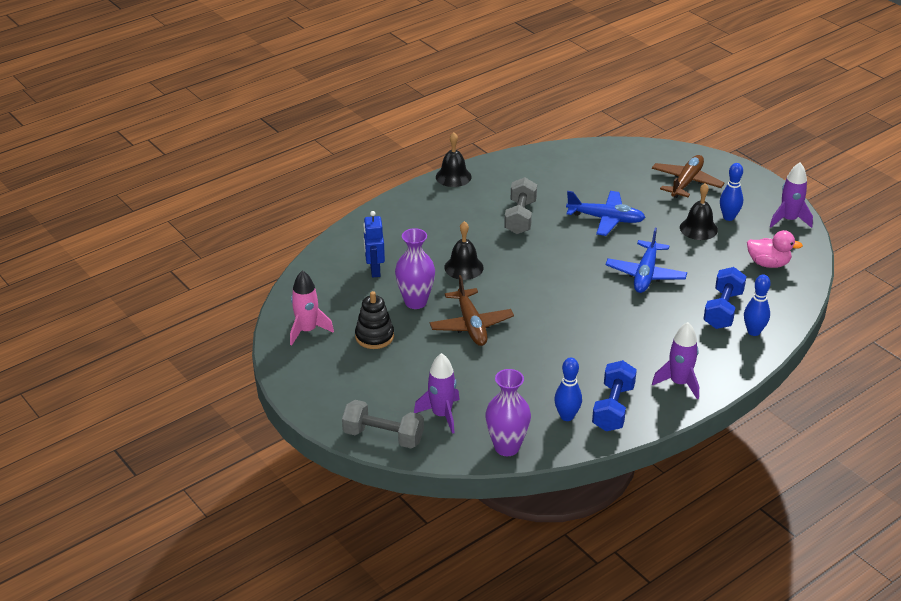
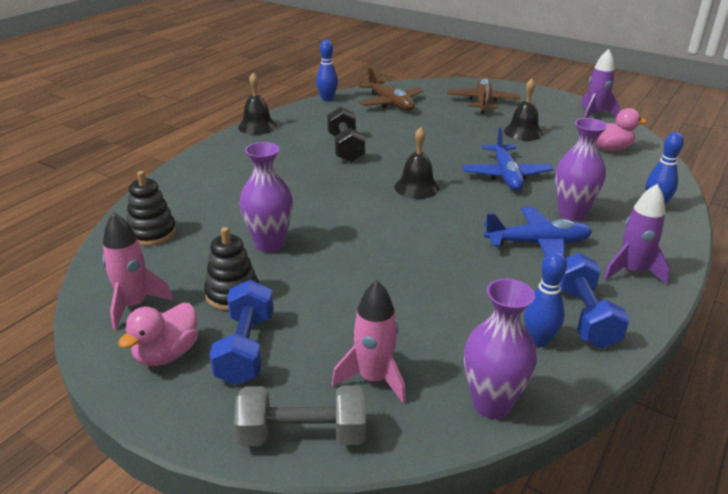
camera: 20 degrees left, 5 degrees down
blue robot [363,211,385,277] -> none
purple rocket [414,353,460,434] -> pink rocket [332,280,406,403]
brown plane [430,275,514,346] -> brown plane moved to [359,68,423,110]
black bell [444,221,484,280] -> black bell moved to [395,127,439,199]
grey dumbbell [504,177,537,234] -> black dumbbell [327,107,365,163]
blue plane [566,191,646,236] -> blue plane moved to [484,207,592,257]
blue dumbbell [703,267,747,329] -> blue dumbbell moved to [209,280,274,385]
blue bowling pin [720,163,743,221] -> blue bowling pin moved to [316,40,338,102]
none -> pink duck [118,303,198,366]
none -> black stacking toy [127,171,176,246]
none -> purple vase [555,118,607,221]

